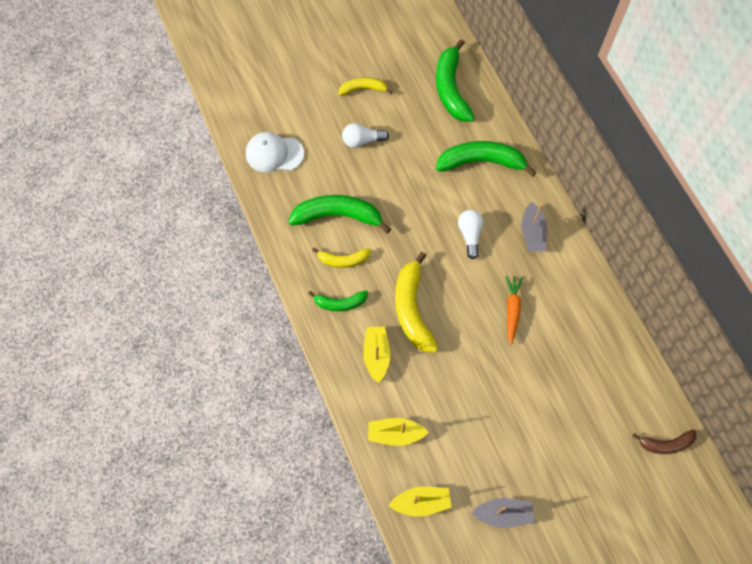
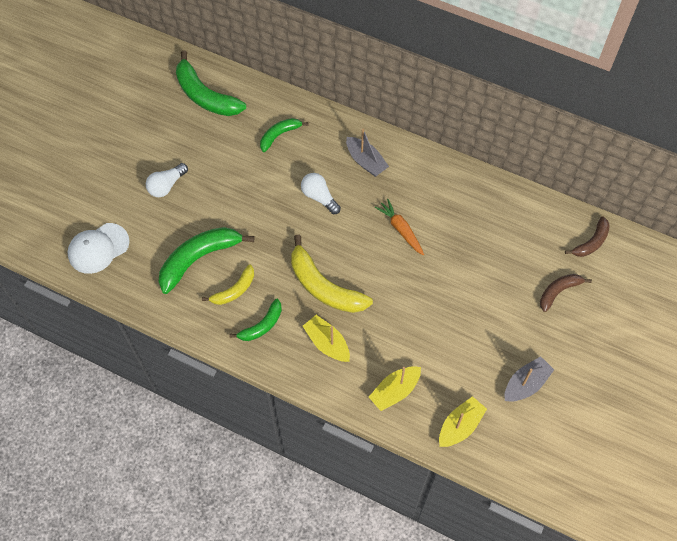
camera: 40 degrees left, 5 degrees down
yellow banana [338,77,393,96] -> none
green banana [436,141,536,176] -> green banana [260,118,309,152], size x0.57
none -> brown banana [540,274,592,312]

